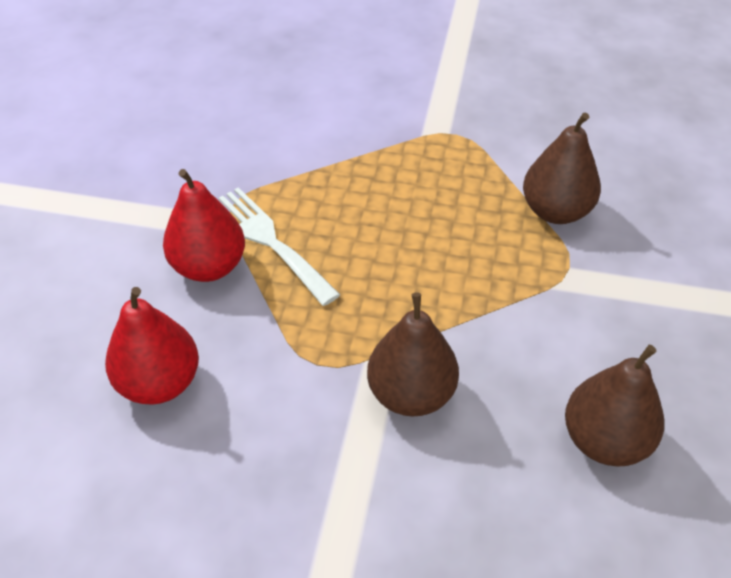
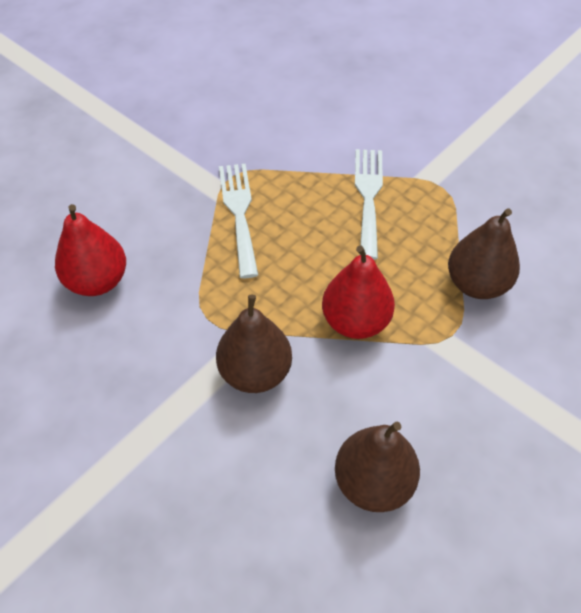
camera: 30 degrees right, 5 degrees up
red pear [163,169,245,282] -> red pear moved to [322,245,395,339]
none -> white fork [355,149,383,260]

